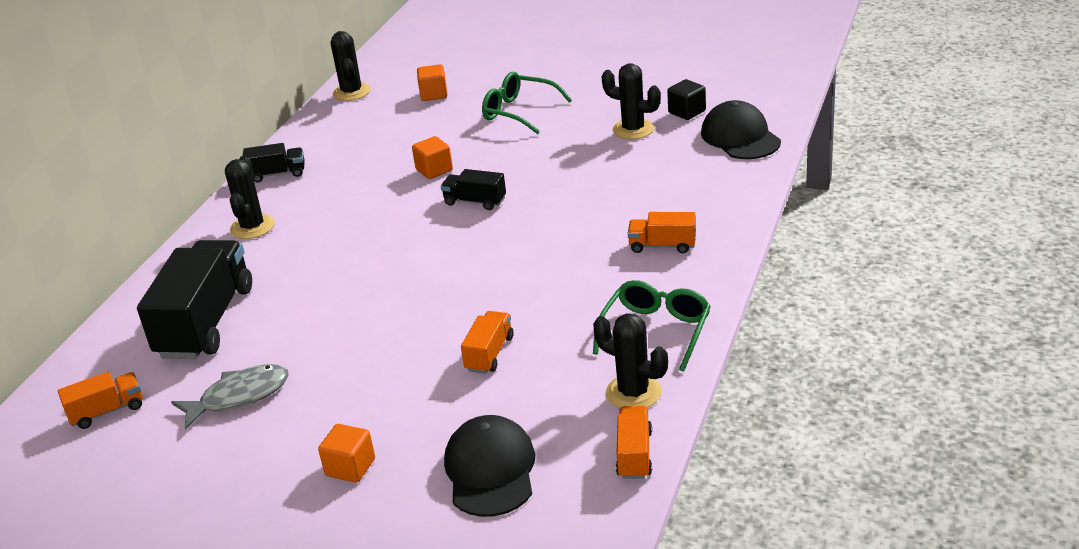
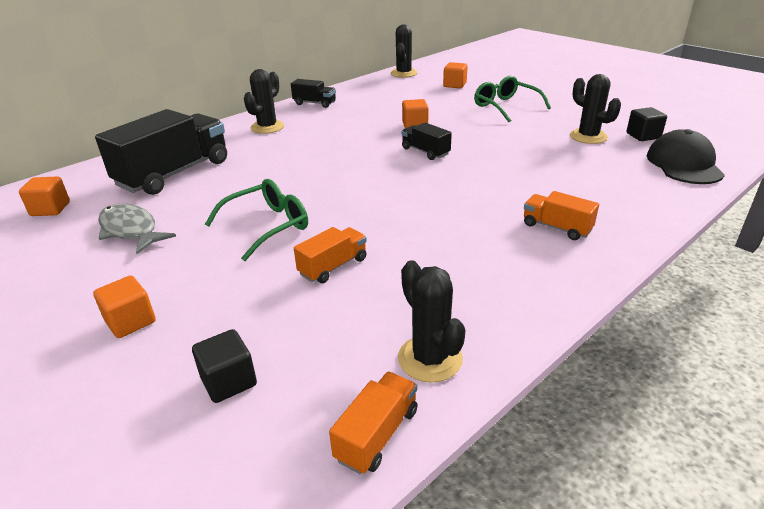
camera: 25 degrees right, 0 degrees up
orange truck [58,372,143,429] -> orange cube [19,176,70,216]
grey fish [171,364,289,430] -> grey fish turned 135 degrees counterclockwise [98,204,176,254]
black cap [444,415,535,517] -> black cube [192,329,257,403]
green glasses [593,280,711,372] -> green glasses moved to [205,179,308,261]

